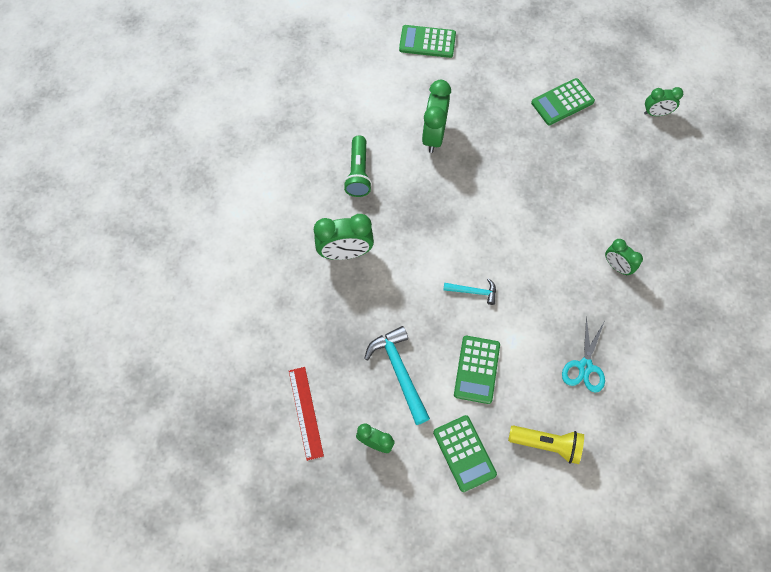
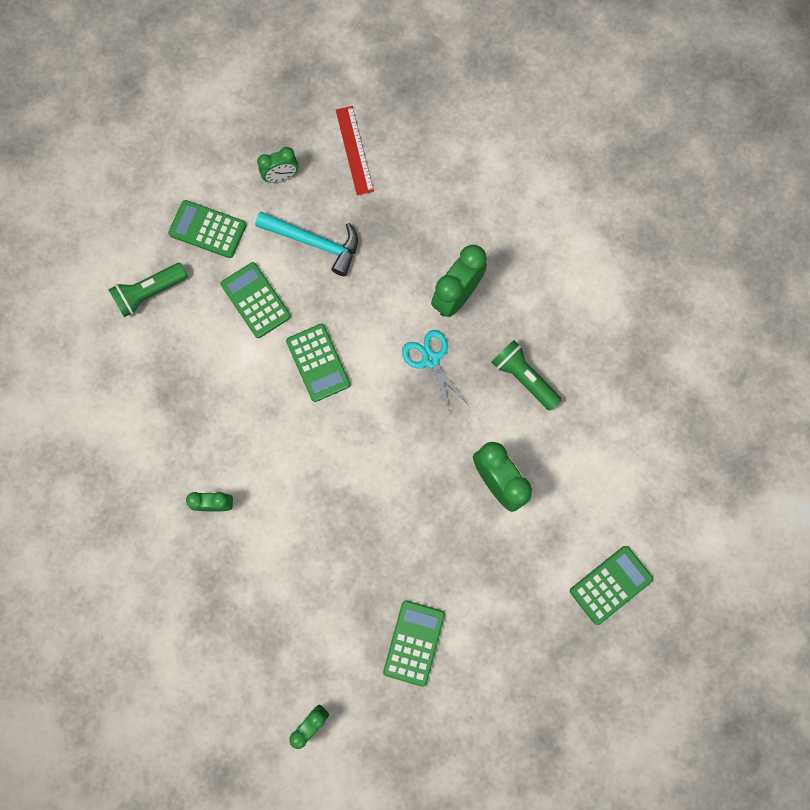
camera: 135 degrees right, 10 degrees up
red ruler [289,367,324,461] -> red ruler turned 45 degrees clockwise [336,106,374,195]
turquoise hammer [443,278,496,305] -> green calculator [286,324,351,402]
yellow flashlight [508,425,584,464] -> green flashlight [108,263,188,317]
turquoise scissors [562,316,605,393] -> turquoise scissors moved to [402,330,469,412]

